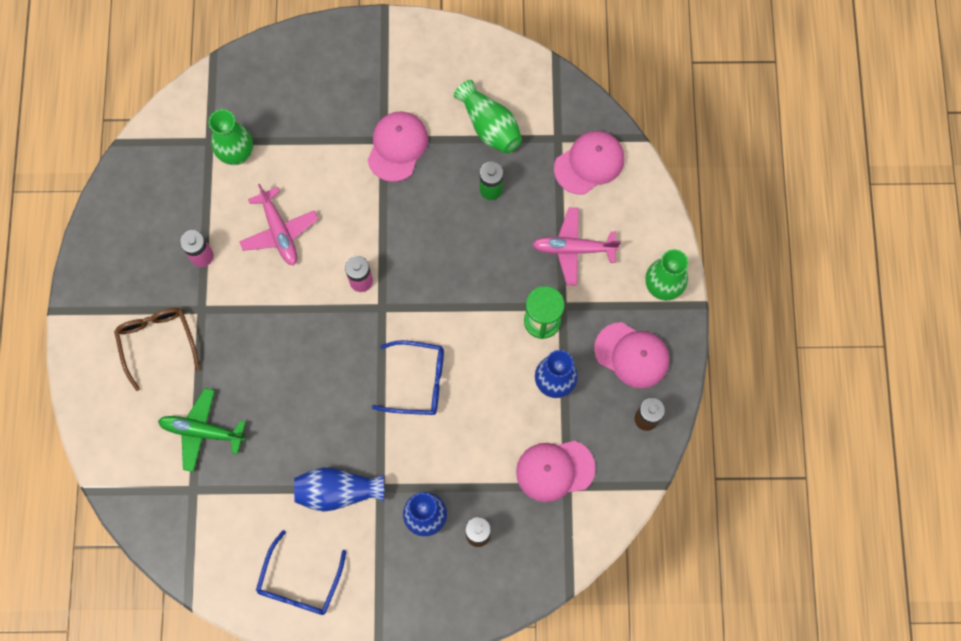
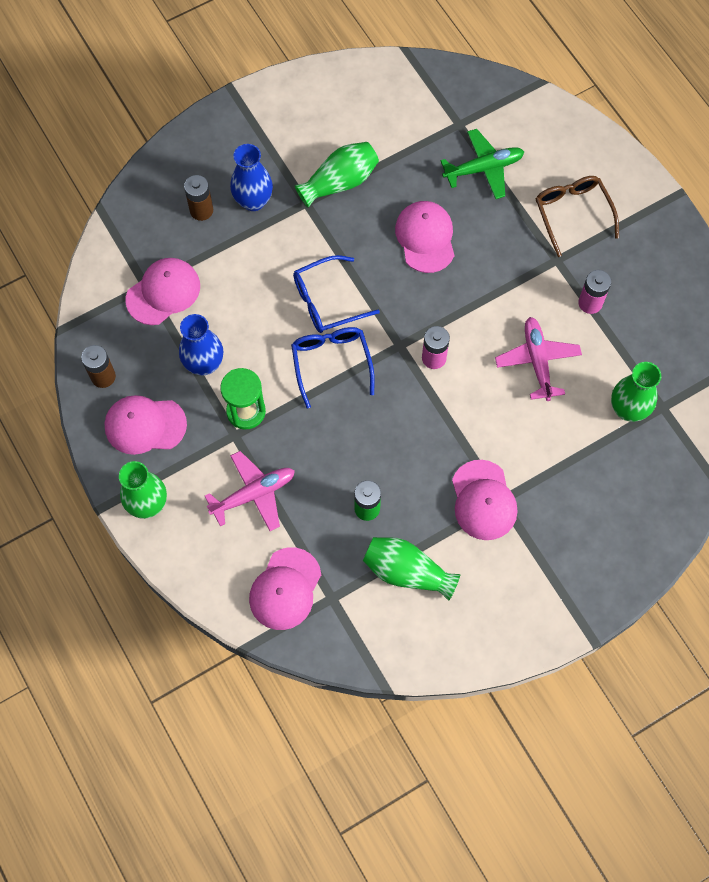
camera: 150 degrees right, 5 degrees down
brown glasses [114,308,200,391] -> brown glasses turned 150 degrees counterclockwise [535,176,619,257]
pink plane [239,184,318,265] -> pink plane turned 45 degrees clockwise [495,317,582,401]
blue glasses [256,530,347,615] -> blue glasses moved to [291,327,375,409]
blue vase [294,467,384,512] -> green vase [294,142,379,208]
none -> pink cap [395,201,454,273]

